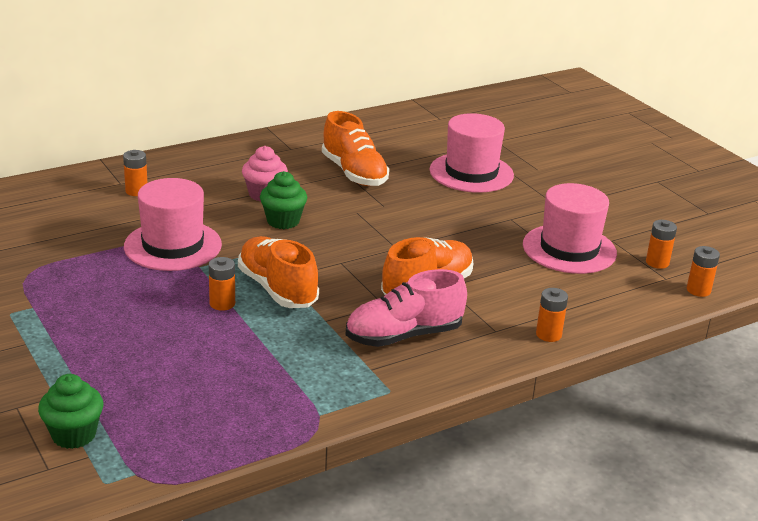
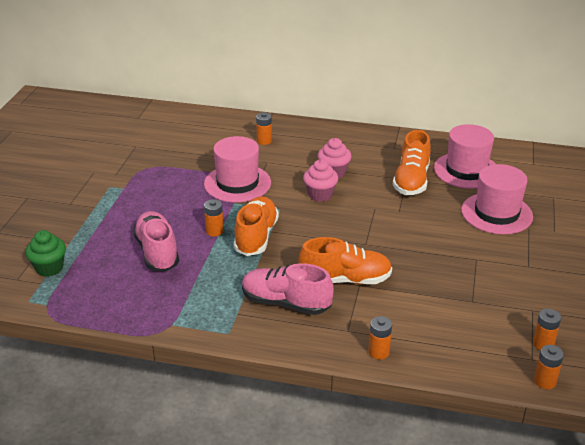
camera: 45 degrees right, 5 degrees up
green cupcake [260,171,307,229] -> pink cupcake [303,159,338,202]
pink hat [523,183,617,274] -> pink hat moved to [434,124,496,189]
none -> pink shoe [133,211,179,272]

